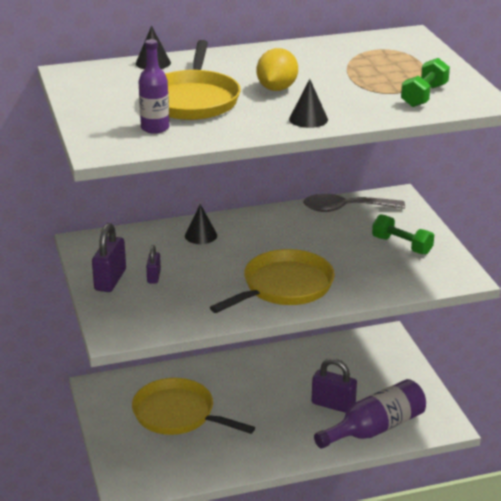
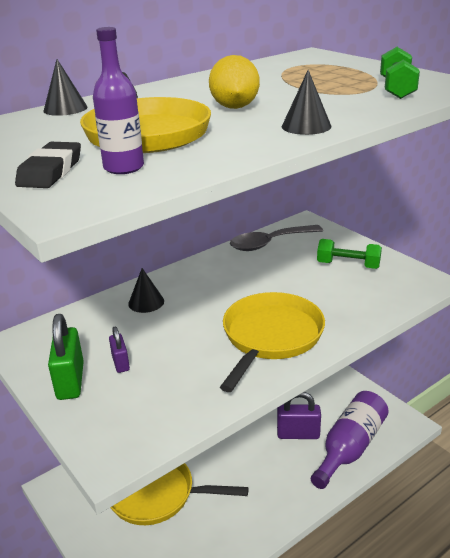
camera: 20 degrees left, 0 degrees up
purple padlock [92,223,126,292] -> green padlock [48,314,84,400]
none -> black eraser [15,142,81,188]

